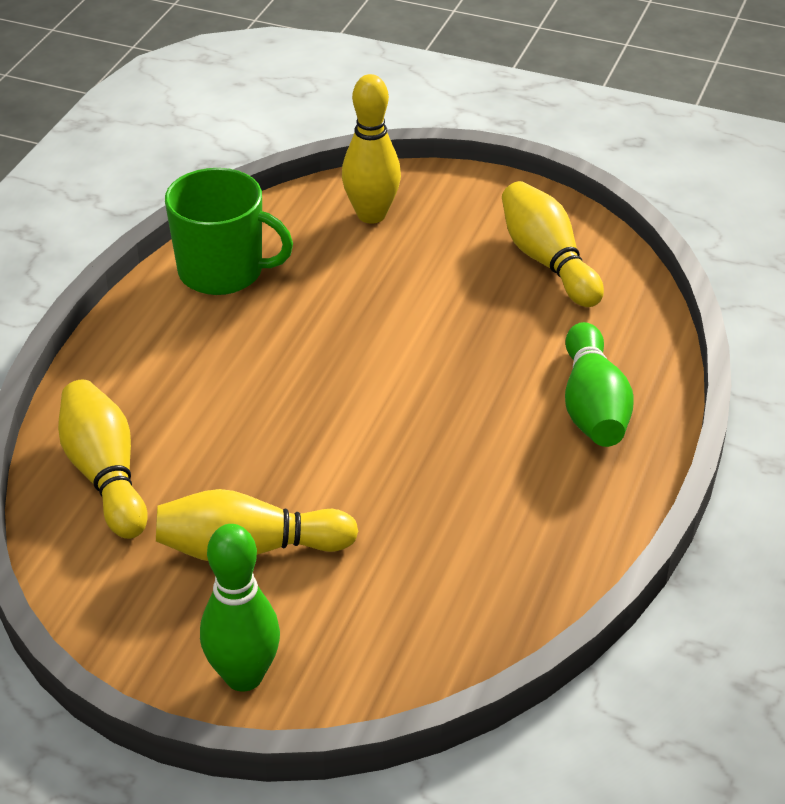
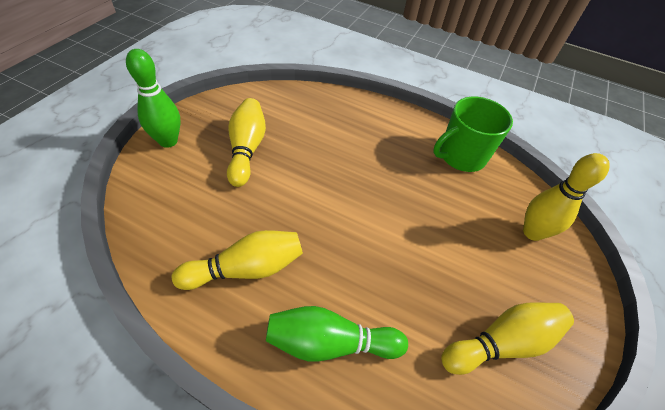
camera: 90 degrees right, 10 degrees up
yellow bowling pin [58,380,148,539] -> yellow bowling pin moved to [172,230,303,290]
green mug [165,168,293,295] -> green mug turned 45 degrees clockwise [433,97,513,172]

